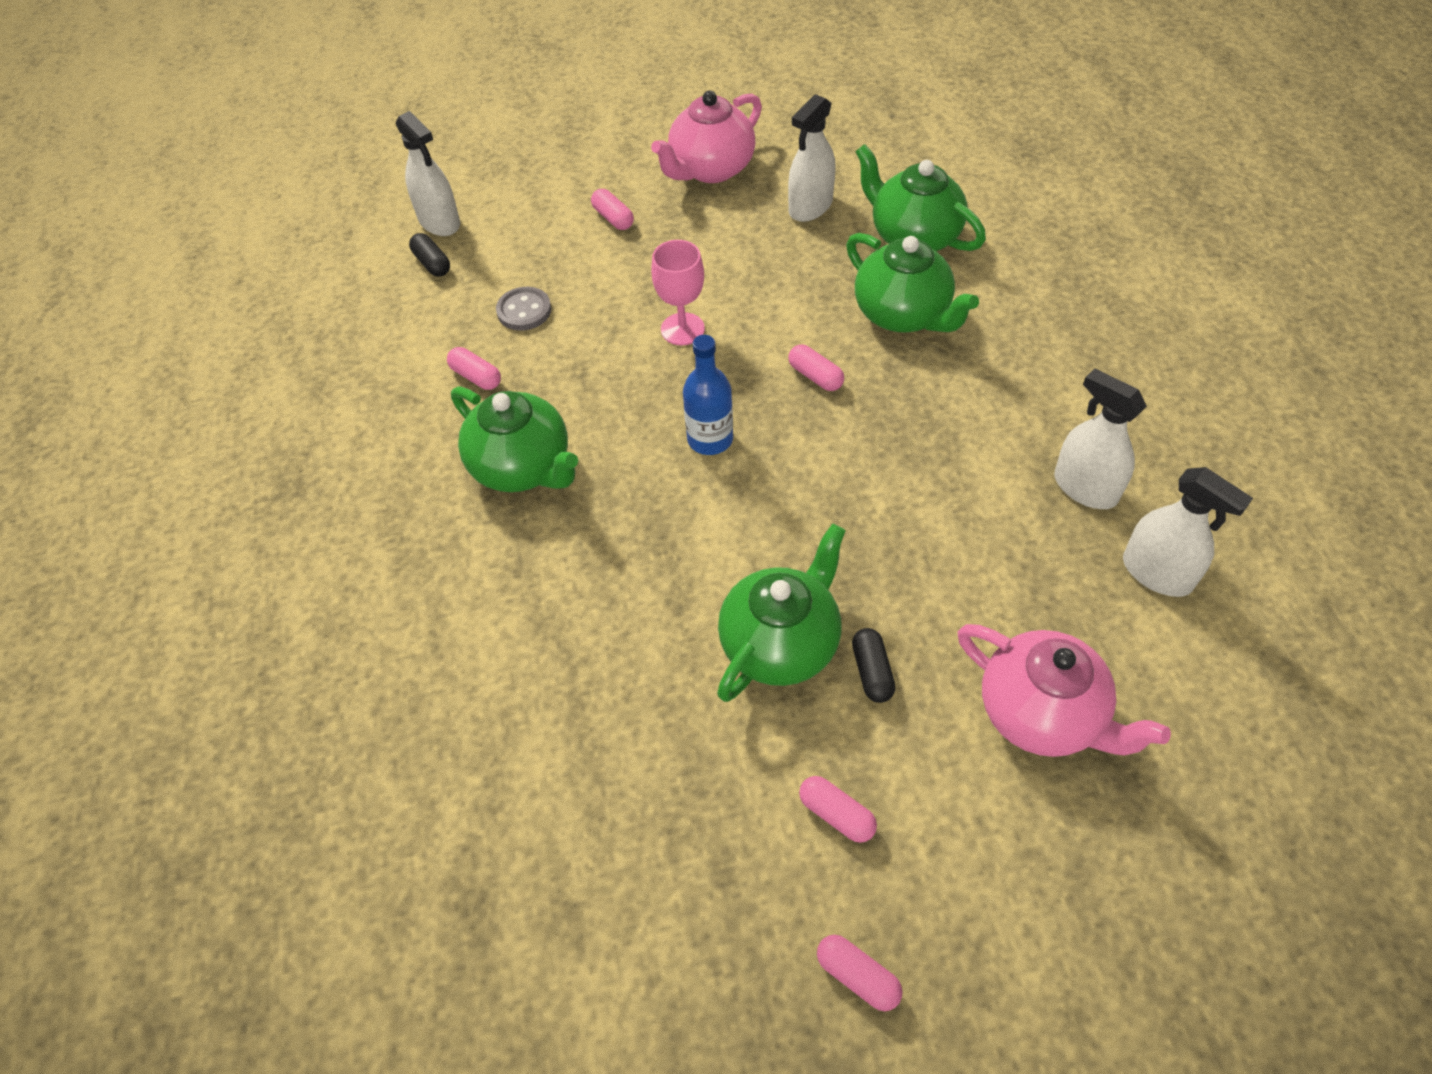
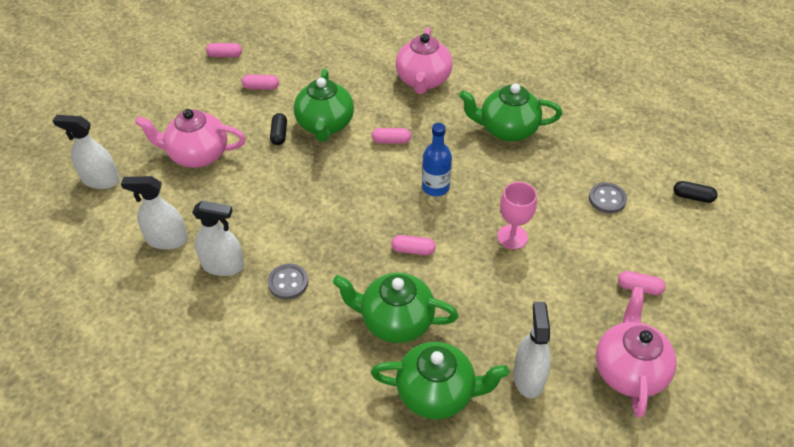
camera: 140 degrees right, 5 degrees down
white spray bottle [396,111,460,236] -> white spray bottle moved to [52,115,120,189]
pink capsule [447,347,501,390] -> pink capsule moved to [372,128,411,144]
black capsule [852,628,895,703] -> black capsule turned 45 degrees clockwise [270,113,287,145]
none -> grey button [268,264,308,300]
none -> pink teapot [396,27,453,94]

